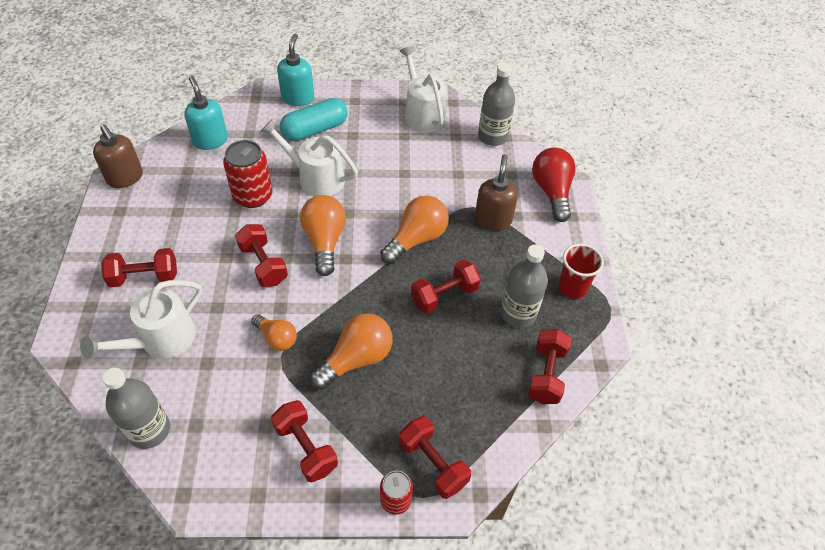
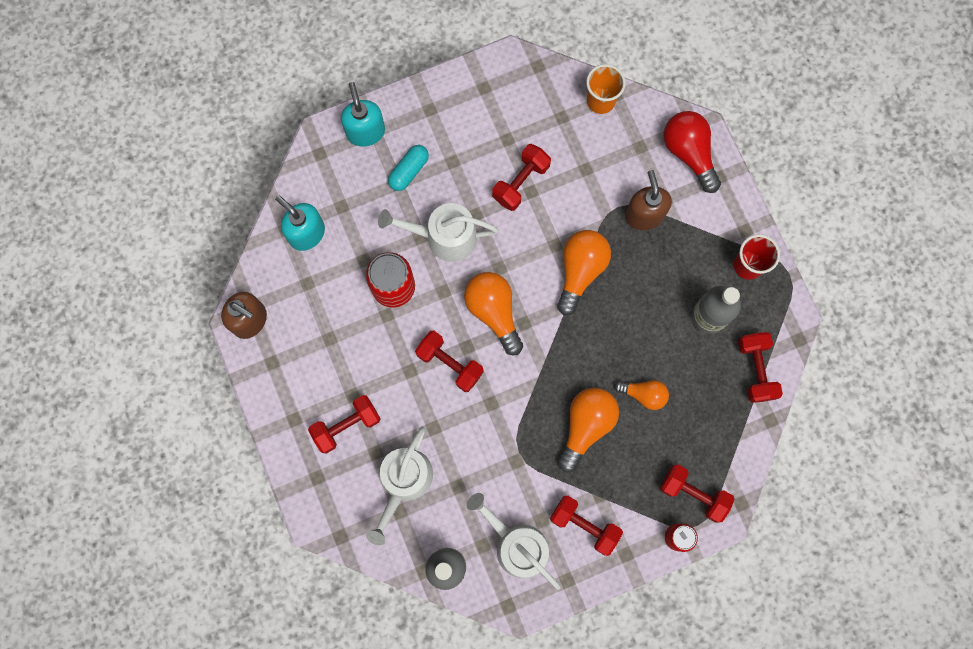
camera: 20 degrees left, 25 degrees up
orange light bulb [251,314,297,351] -> orange light bulb moved to [614,380,669,410]
turquoise capsule [280,98,347,141] -> turquoise capsule [388,145,429,191], size x0.65
white watering can [399,46,446,133] -> white watering can moved to [467,493,561,590]
red dumbbell [411,260,481,314] -> red dumbbell moved to [492,144,551,211]
grey bottle [478,63,515,146] -> orange cup [586,64,626,114]

